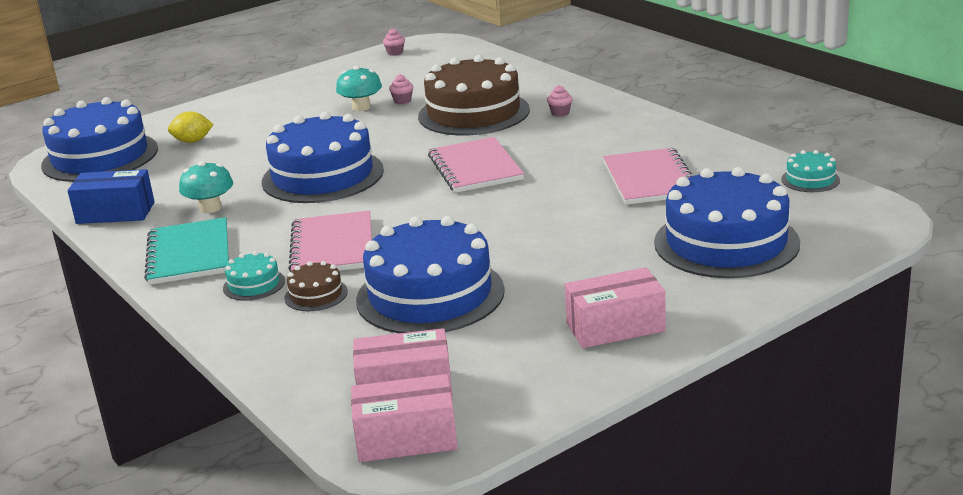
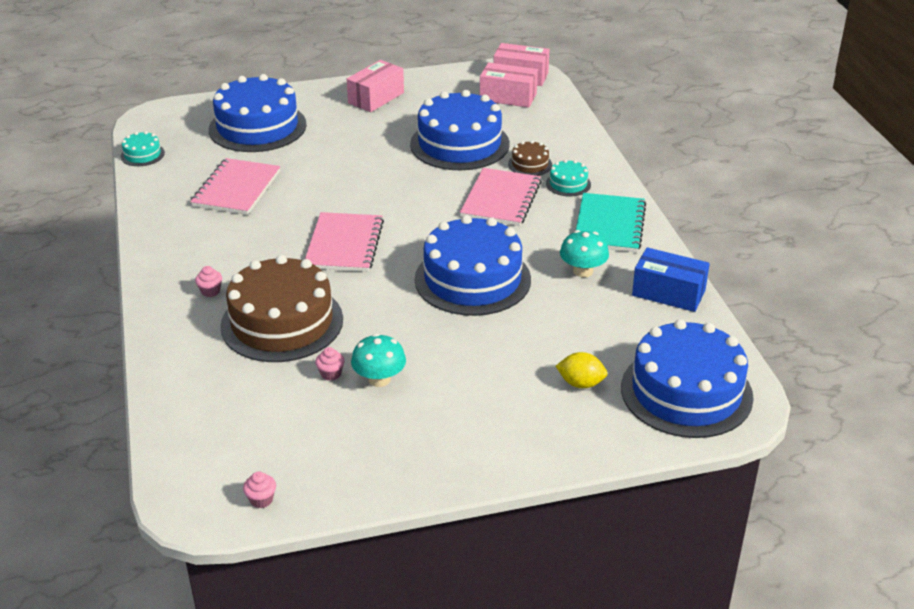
camera: 160 degrees left, 10 degrees up
pink box [565,267,666,348] -> pink box turned 60 degrees counterclockwise [347,60,404,112]

